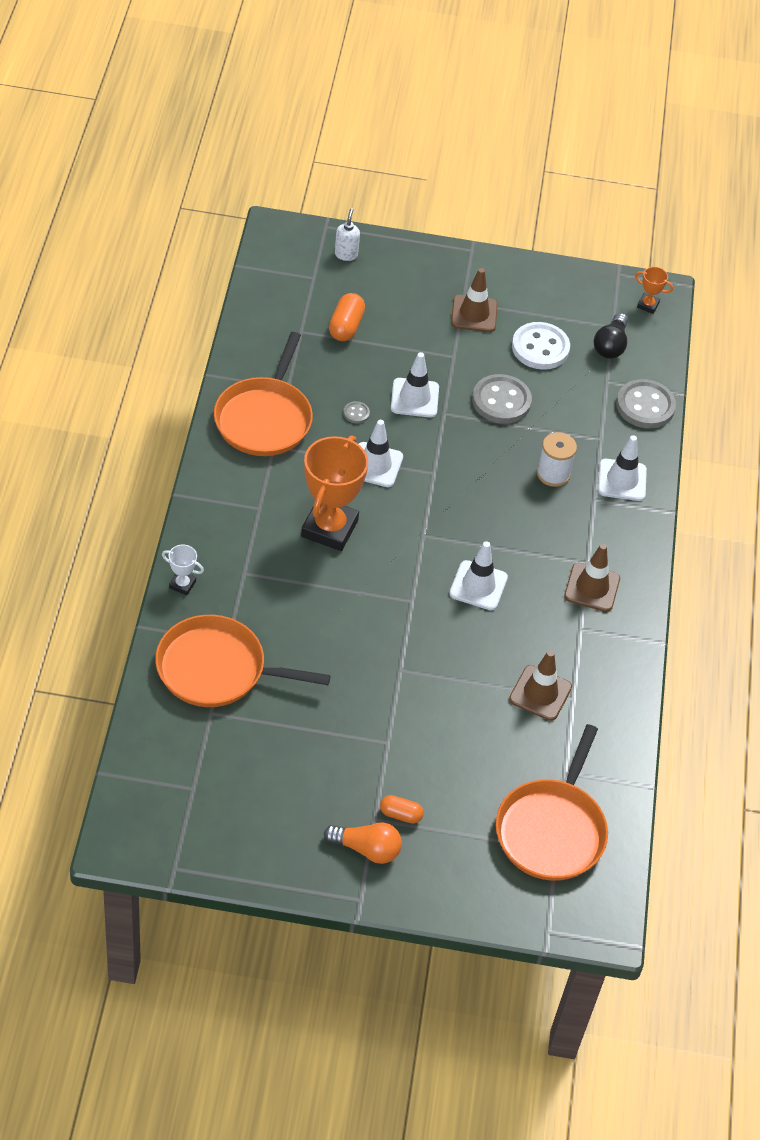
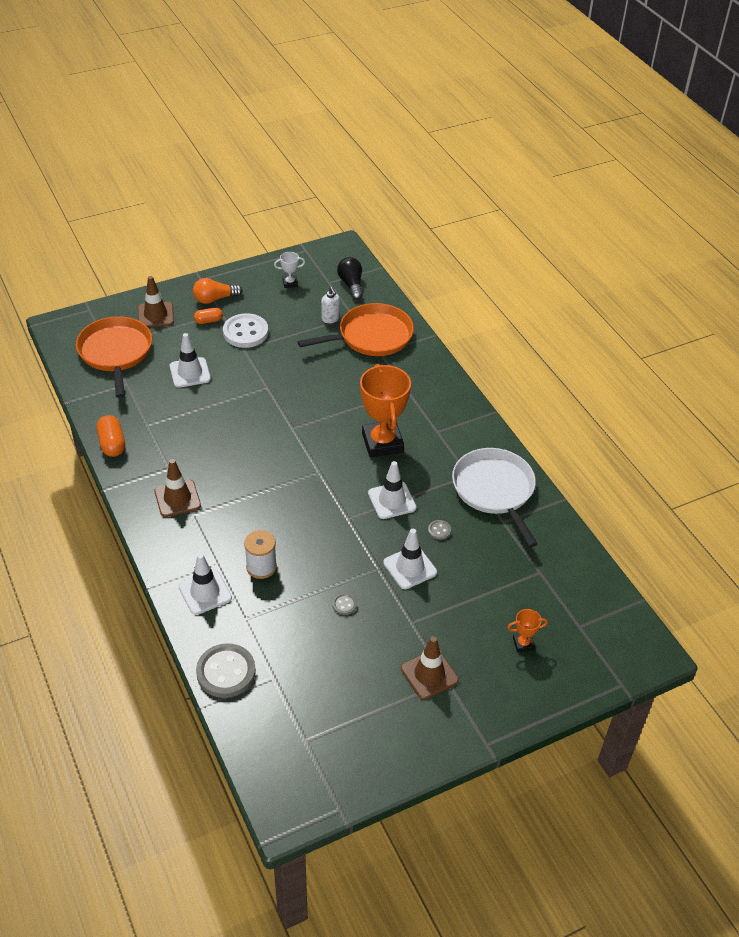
camera: 150 degrees right, 5 degrees down
white trophy [162,544,204,595] -> white trophy moved to [274,252,305,288]
orange pan [214,332,313,456] -> white pan [452,448,538,547]
orange capsule [329,293,365,341] -> orange capsule moved to [97,415,125,457]
white soap dispenser [335,208,360,261] -> white soap dispenser moved to [321,287,340,323]
white traffic cone [449,541,508,610] -> white traffic cone moved to [170,333,211,388]
grey button [472,374,532,424] -> grey button [332,593,357,615], size x0.44
brown traffic cone [509,650,572,721] -> brown traffic cone moved to [138,276,174,328]
white button [512,322,570,370] -> white button moved to [223,313,268,348]
black light bulb [593,313,628,359] -> black light bulb moved to [337,257,363,300]
orange trophy [635,267,673,314] -> orange trophy moved to [507,609,548,652]

